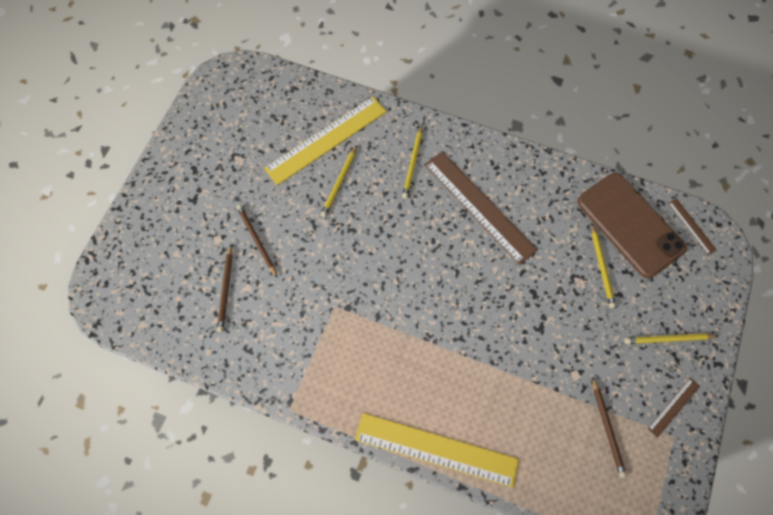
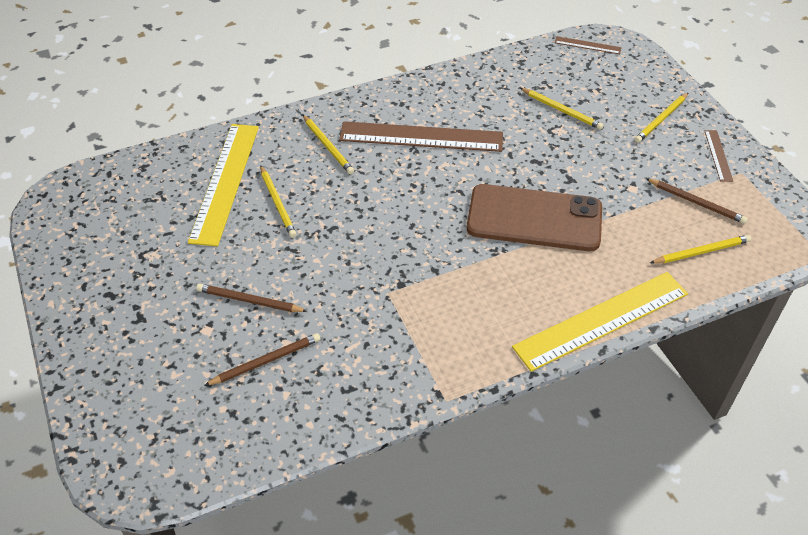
camera: 45 degrees left, 20 degrees down
brown pencil [217,244,232,332] -> brown pencil turned 75 degrees counterclockwise [204,333,321,386]
brown phone [577,173,687,278] -> brown phone moved to [467,184,602,251]
none -> yellow pencil [650,235,751,264]

